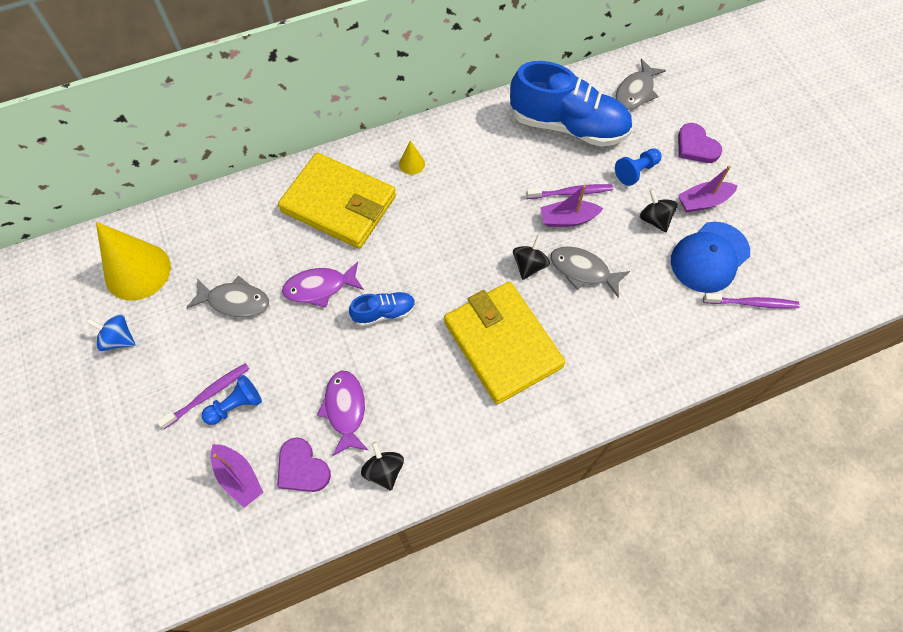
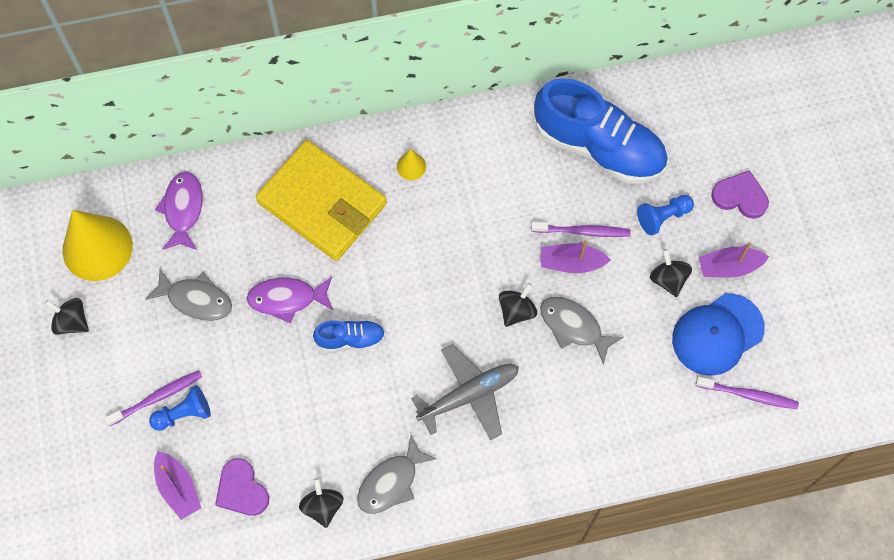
camera: 10 degrees right, 5 degrees up
blue spinning top [86,314,135,351] -> black spinning top [45,298,89,335]
purple fish [317,370,368,456] -> purple fish moved to [155,171,203,250]
yellow wallet [444,282,565,404] -> grey plane [411,344,519,440]
grey fish [615,59,666,110] -> grey fish moved to [357,435,437,514]
purple heart [678,123,722,163] -> purple heart turned 135 degrees clockwise [711,170,769,219]

